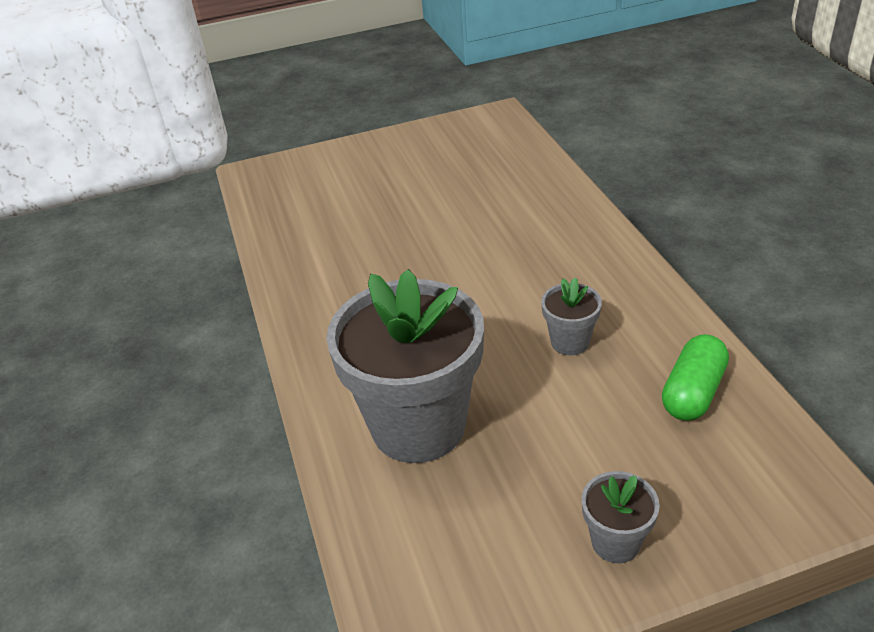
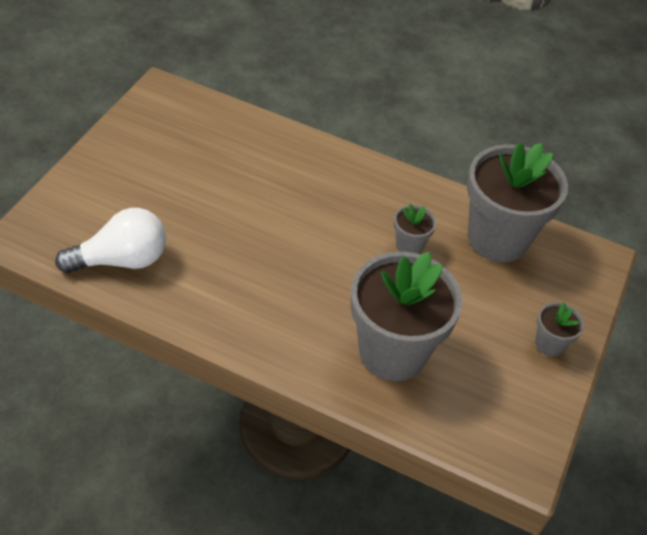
camera: 55 degrees left, 10 degrees up
green capsule [662,334,729,421] -> grey flower pot [467,142,568,262]
none -> white light bulb [55,208,166,273]

